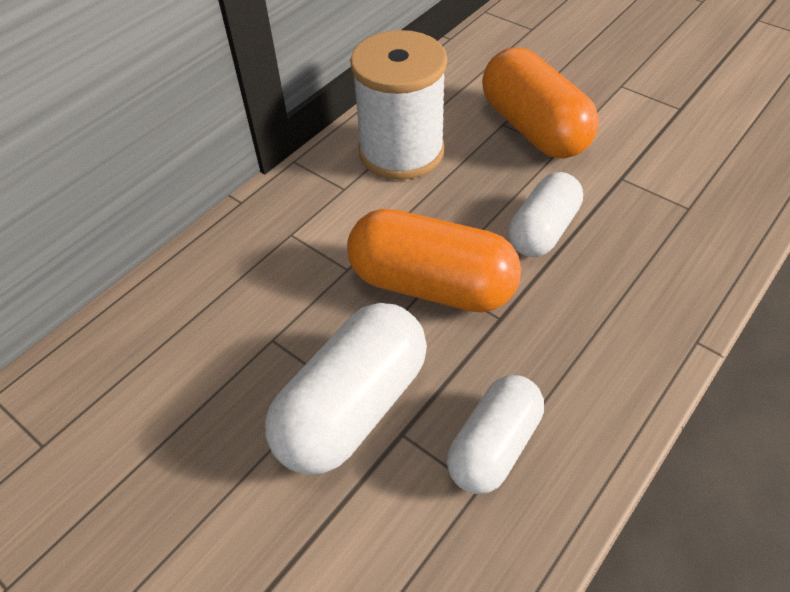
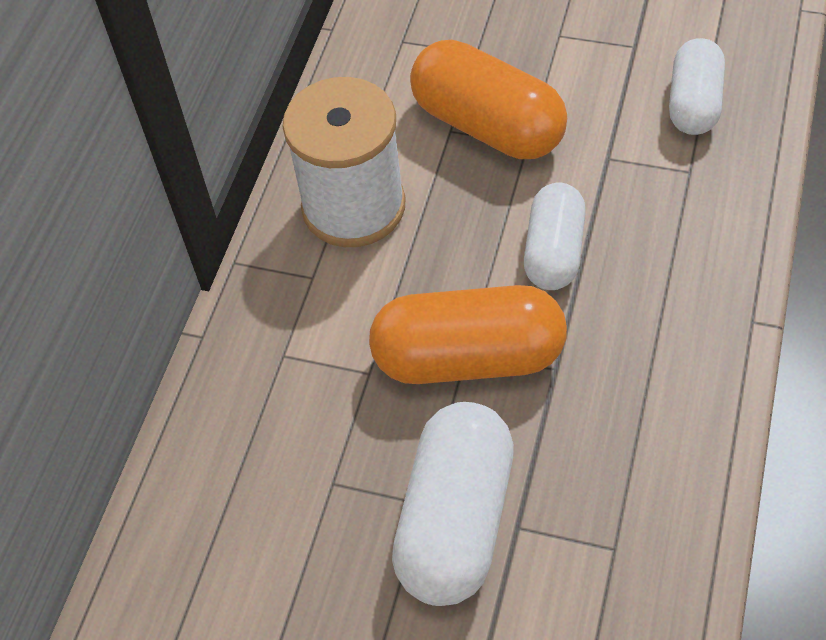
camera: 20 degrees left, 5 degrees up
white capsule [447,375,544,494] -> white capsule moved to [669,38,725,135]

